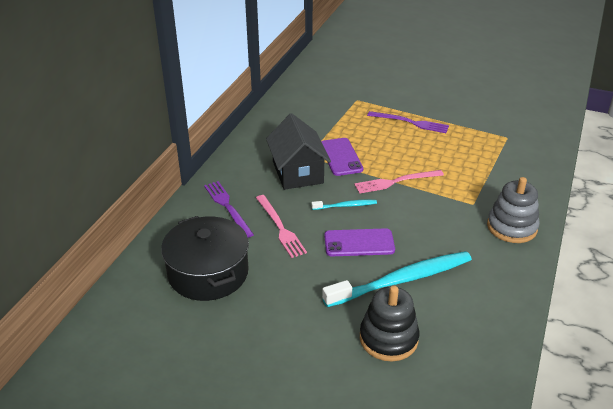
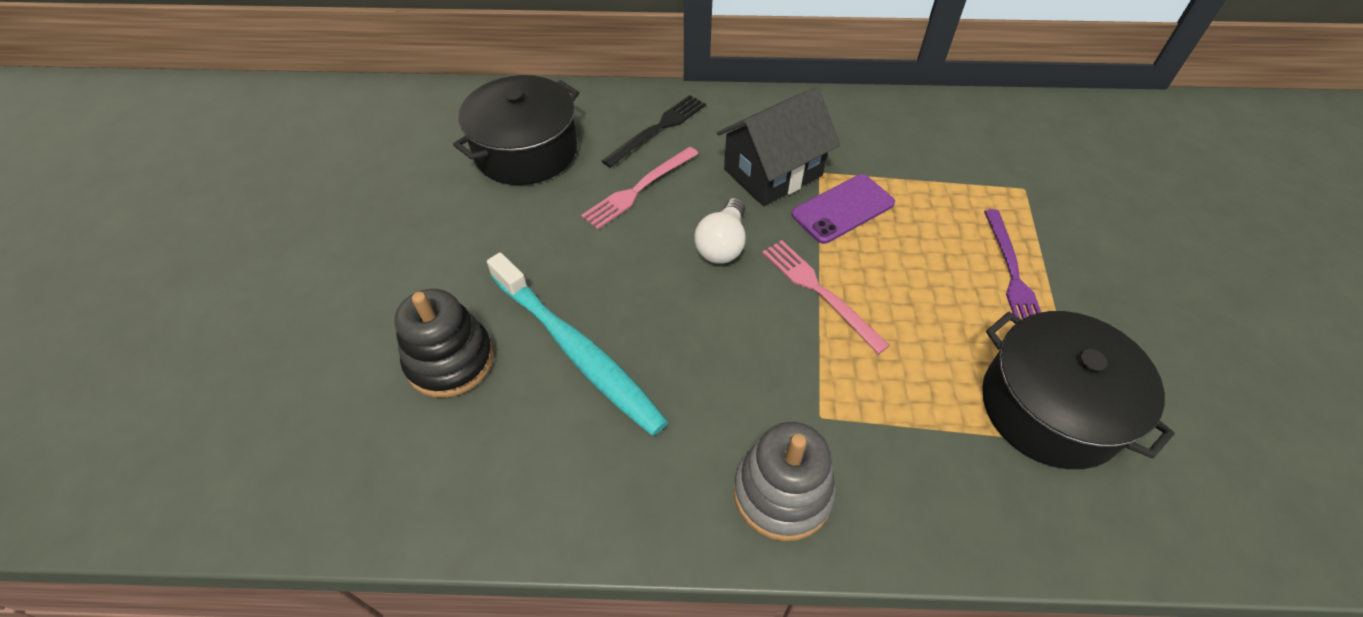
camera: 70 degrees right, 15 degrees up
purple fork [204,181,254,238] -> black fork [602,95,706,168]
turquoise toothbrush [311,200,377,210] -> white light bulb [694,198,746,264]
purple phone [324,228,395,256] -> none
none -> black pot [982,311,1175,469]

